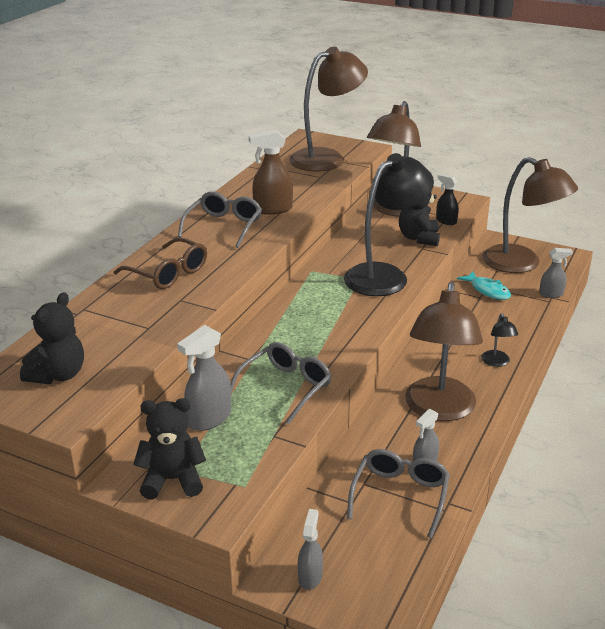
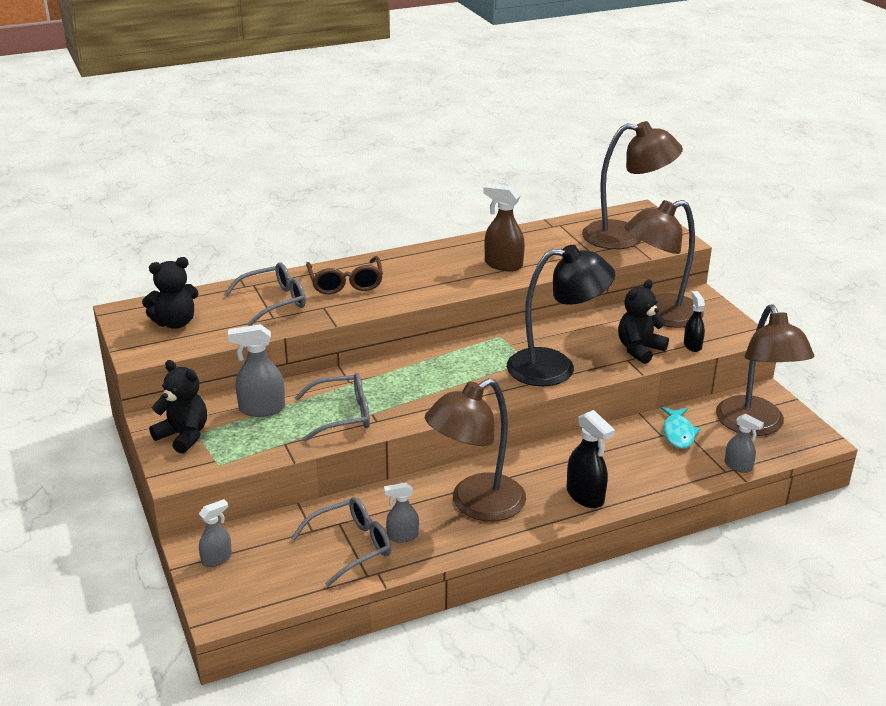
camera: 40 degrees right, 0 degrees up
grey glasses [178,191,262,248] -> grey glasses moved to [224,262,306,326]
black lamp [481,313,518,367] -> black spray bottle [567,410,615,508]

